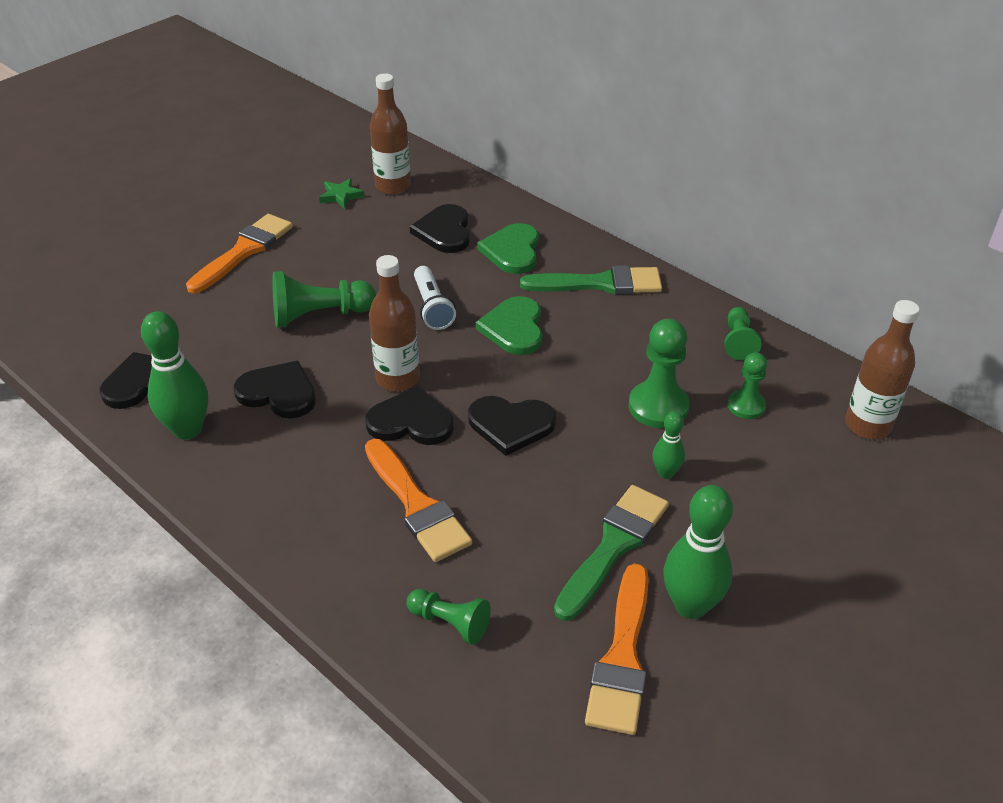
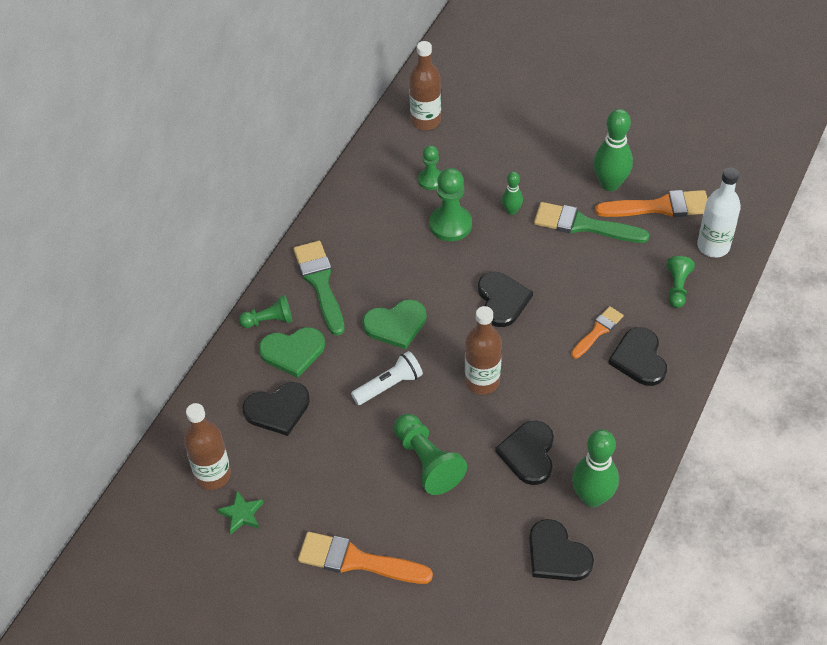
camera: 105 degrees left, 10 degrees up
black heart [365,386,454,445] -> black heart moved to [608,327,667,386]
orange brush [365,439,472,562] -> orange brush [571,306,624,358], size x0.60
green pawn [724,307,762,360] -> green pawn moved to [239,295,292,328]
none -> white bottle [697,168,741,258]

